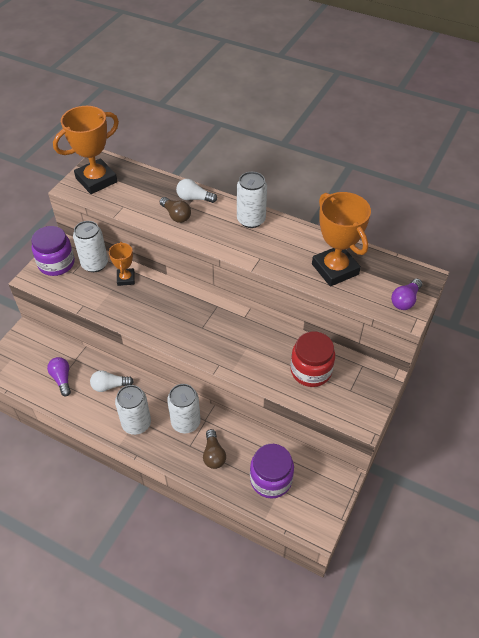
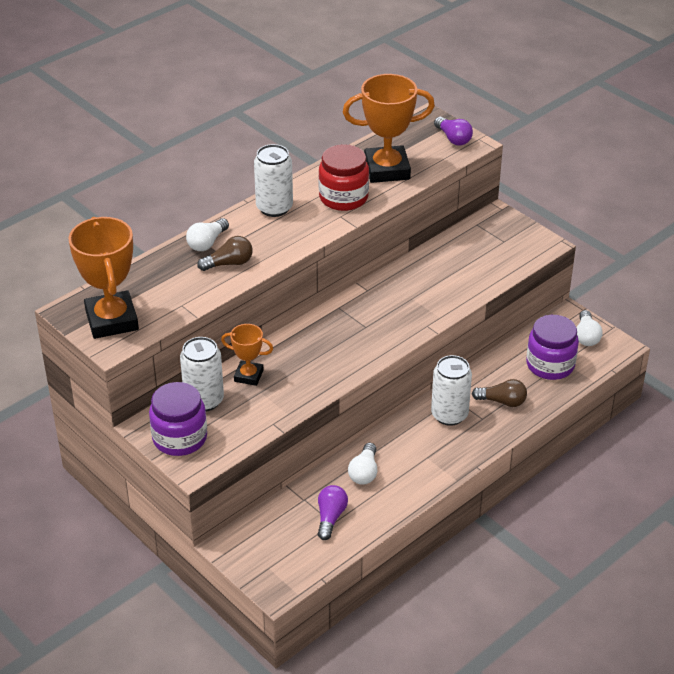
camera: 70 degrees left, 10 degrees down
purple light bulb [47,357,71,396] -> purple light bulb turned 105 degrees clockwise [318,485,348,540]
white can [115,385,151,435] -> none
red jar [290,331,335,387] -> red jar moved to [319,144,369,211]
none -> white light bulb [576,310,603,346]

